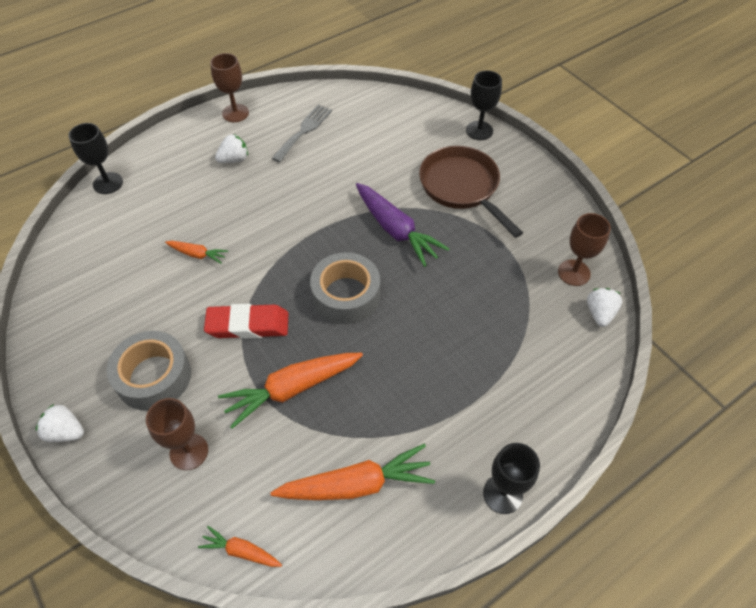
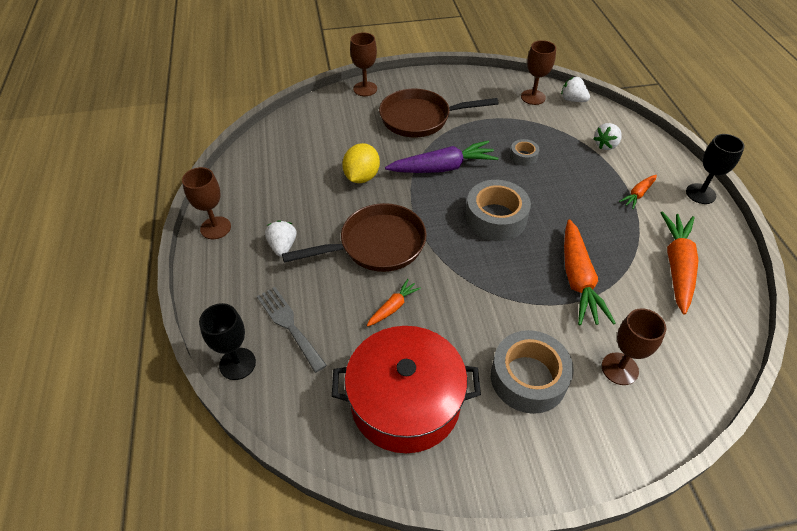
camera: 65 degrees left, 5 degrees down
white strawberry [36,404,84,442] -> white strawberry moved to [593,123,622,150]
orange carrot [198,526,282,567] -> orange carrot moved to [619,175,657,209]
red eraser [204,304,289,339] -> none
grey fork [272,104,332,162] -> grey fork moved to [257,287,327,373]
black goblet [466,70,502,140] -> brown goblet [350,32,377,96]
none -> brown pan [282,203,427,272]
none -> red pot [332,326,481,453]
none -> yellow lemon [342,143,380,183]
none -> grey tape [510,139,539,166]

